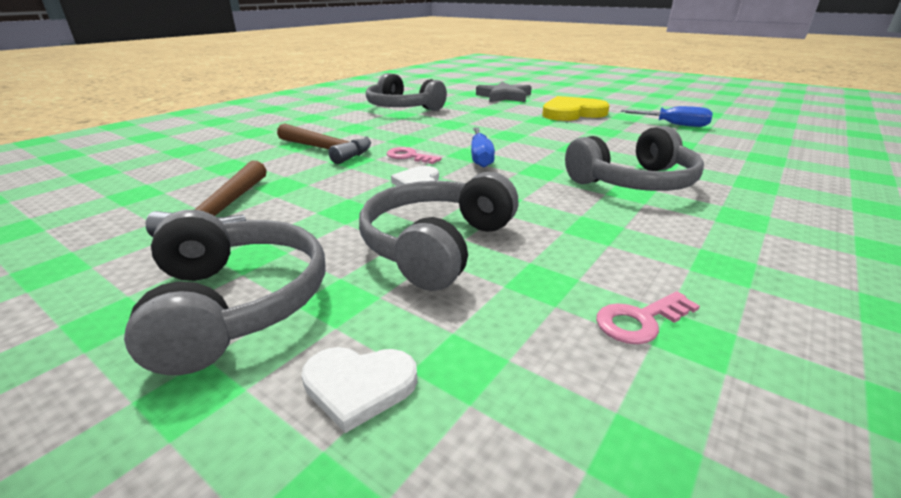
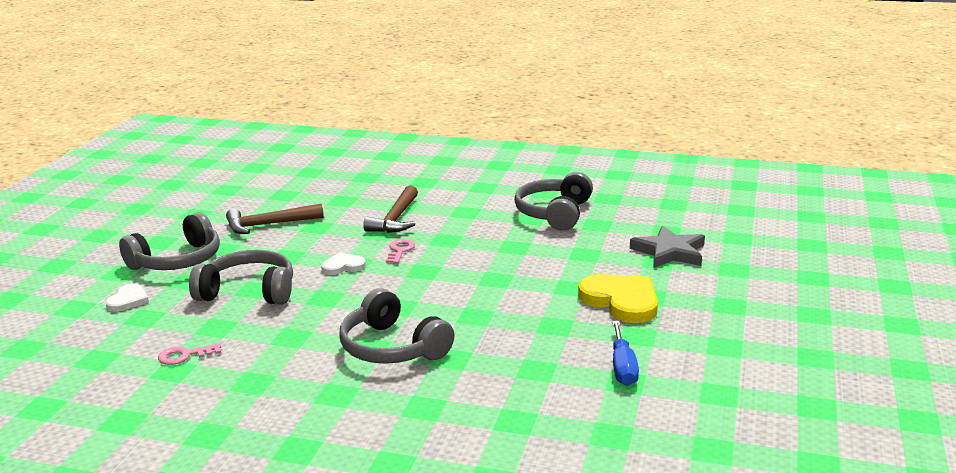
camera: 70 degrees right, 5 degrees down
white heart [301,347,417,433] -> white heart turned 150 degrees counterclockwise [106,284,149,312]
blue screwdriver [471,127,495,167] -> none
pink key [596,291,700,344] -> pink key turned 60 degrees counterclockwise [158,343,221,365]

